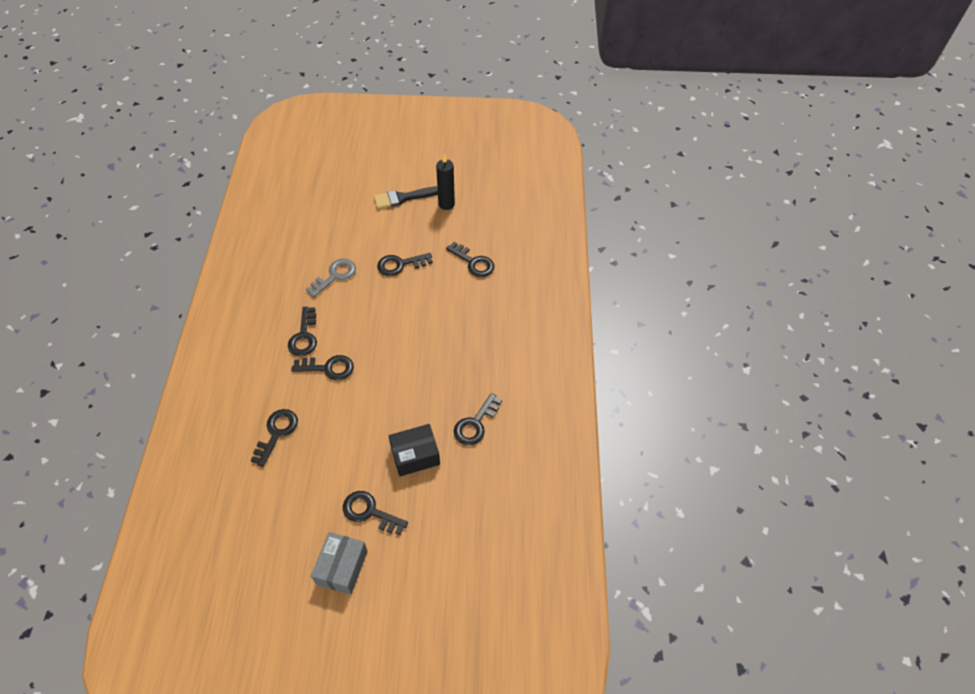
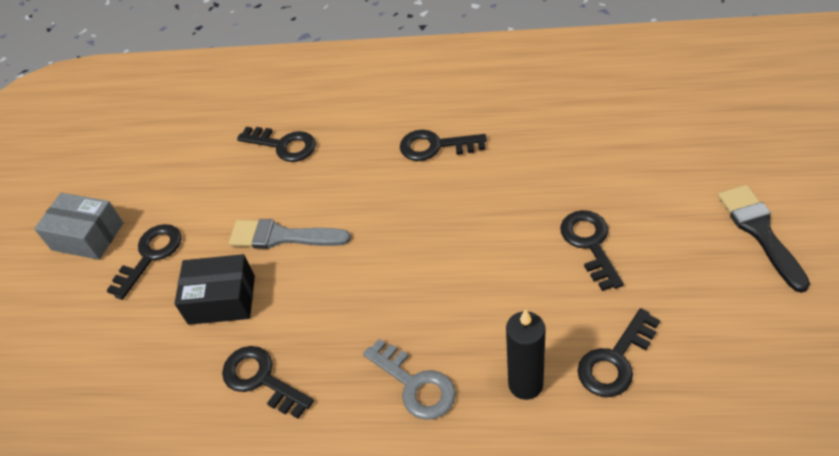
camera: 100 degrees right, 5 degrees down
black key [291,355,354,380] -> none
grey key [306,259,356,297] -> grey key moved to [363,339,456,420]
black box [389,424,440,476] -> black box turned 75 degrees counterclockwise [174,254,255,325]
black candle [436,153,455,210] -> black candle moved to [506,309,546,400]
none -> grey brush [229,219,351,249]

